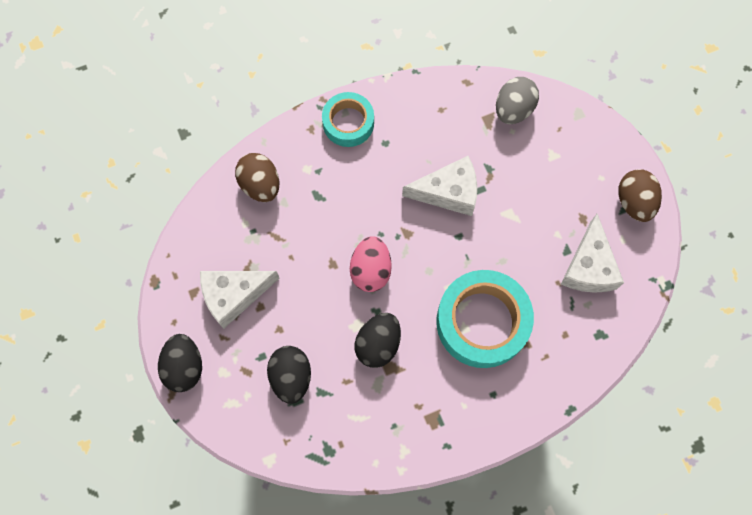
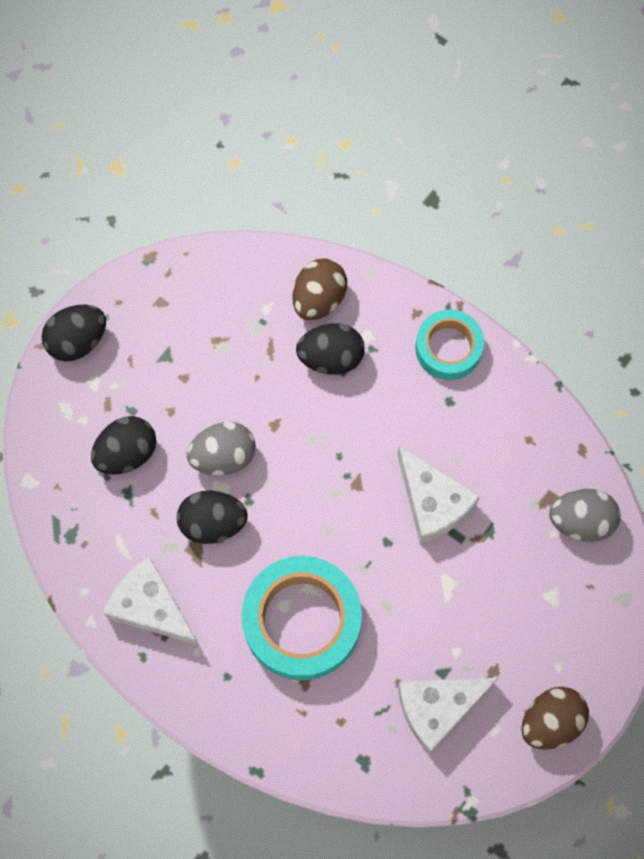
camera: 60 degrees right, 0 degrees up
white cheese [200,271,279,329] -> white cheese moved to [103,557,199,645]
pink egg [350,236,392,292] -> none
none -> grey egg [187,422,256,475]
none -> black egg [296,323,365,375]

